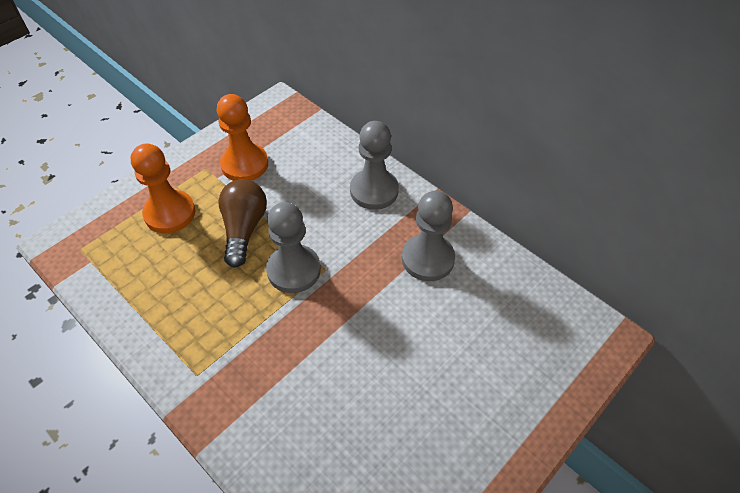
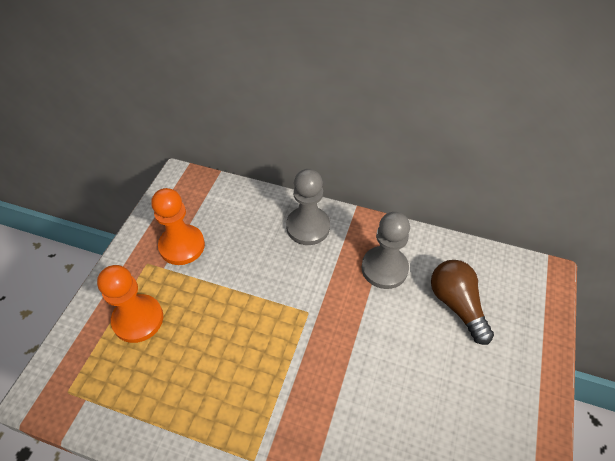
camera: 25 degrees left, 0 degrees up
brown light bulb [218,179,267,267] -> brown light bulb moved to [431,260,494,345]
grey pawn [266,202,321,293] -> none

